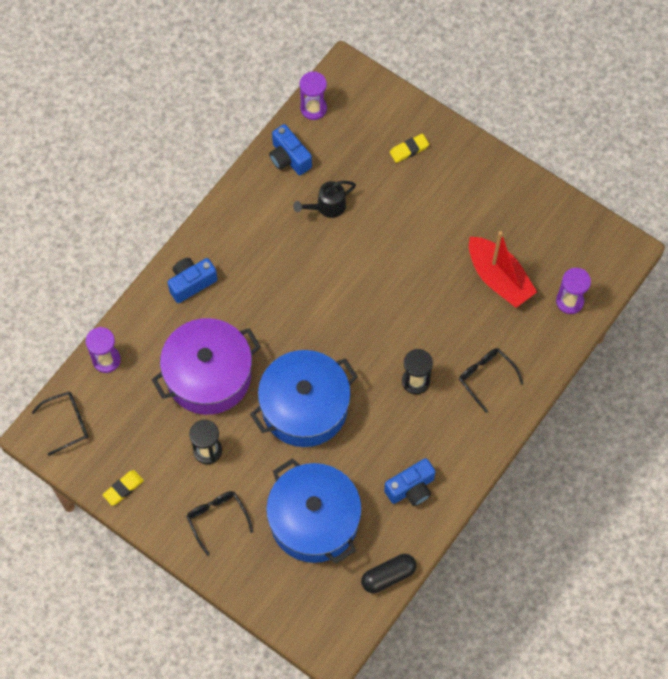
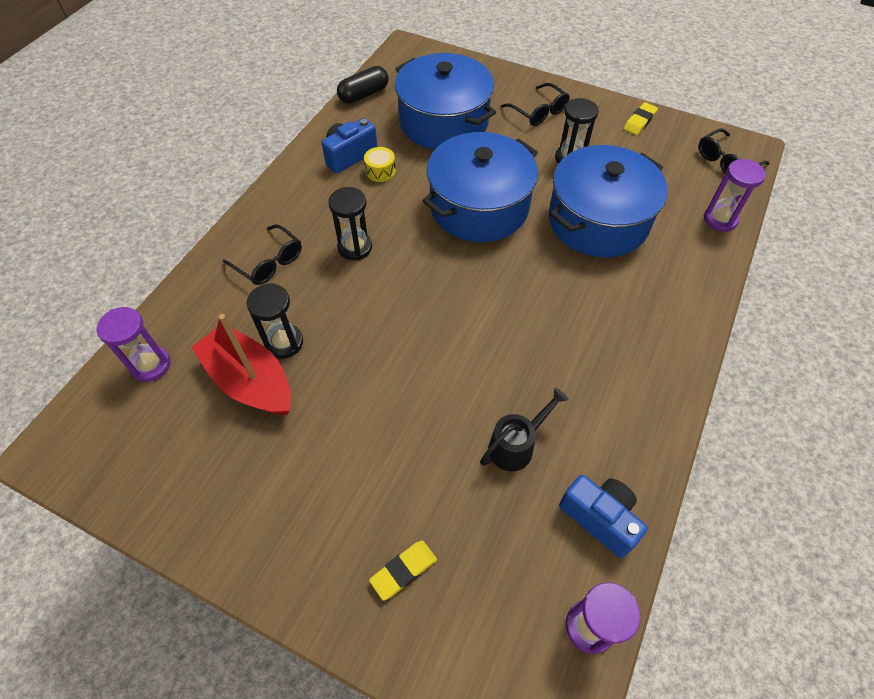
camera: 170 degrees right, 10 degrees down
purple pot [151,318,261,415] -> blue pot [549,145,668,257]
blue camera [167,258,217,303] -> none
none -> black hourglass [247,283,303,358]
none -> yellow drum [364,147,396,182]

